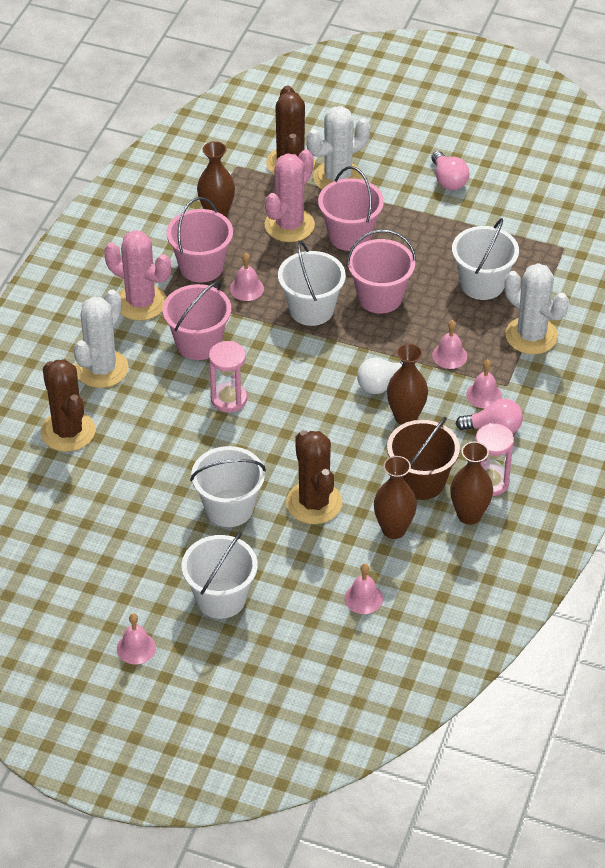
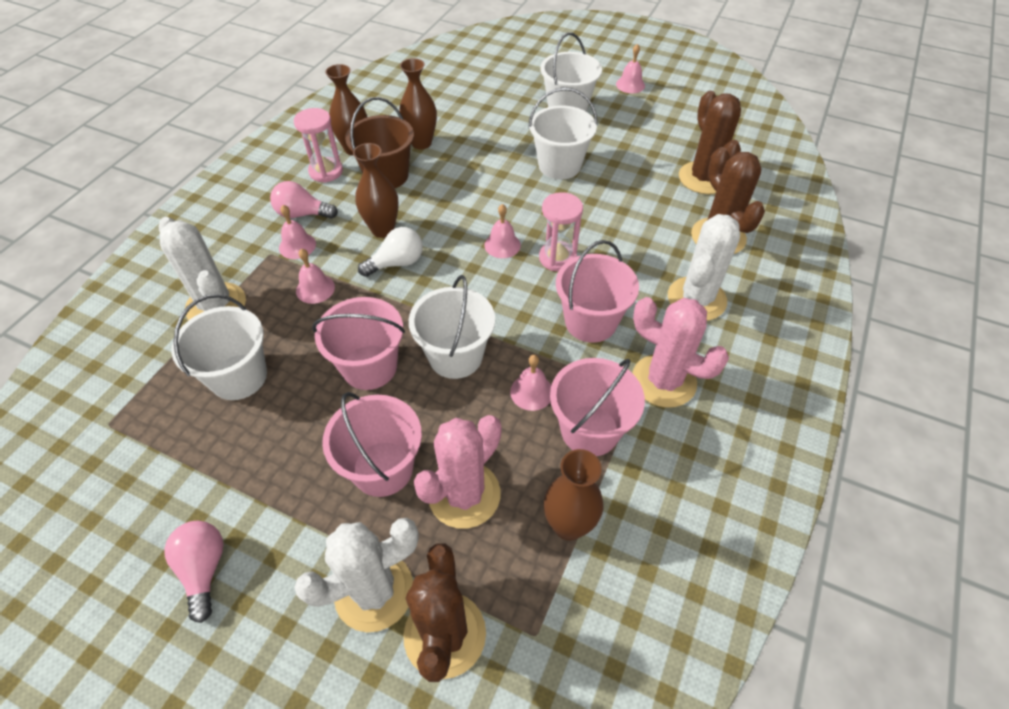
camera: 175 degrees left, 5 degrees up
brown cactus [286,430,342,524] -> brown cactus moved to [679,91,741,194]
pink bell [344,564,383,614] -> pink bell moved to [484,204,521,258]

